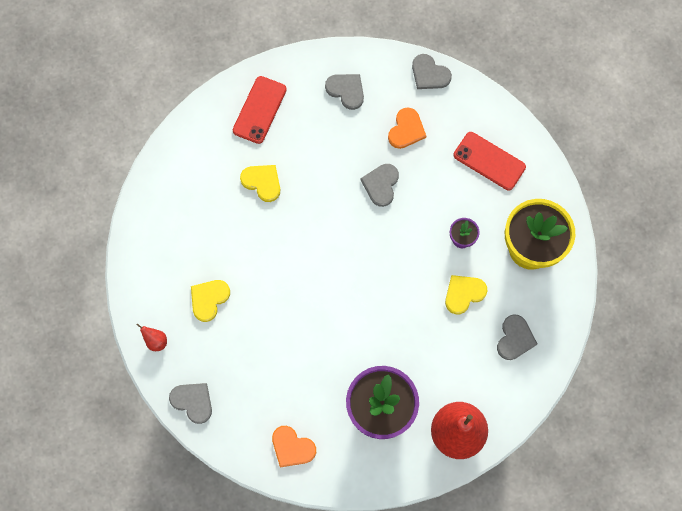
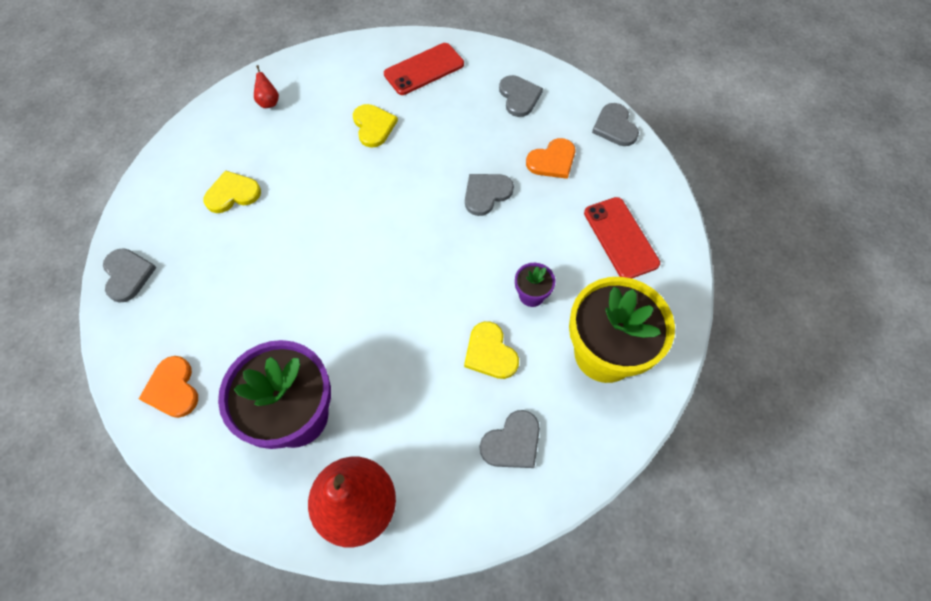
camera: 35 degrees right, 10 degrees down
red pear [137,324,167,351] -> red pear moved to [254,65,279,108]
yellow heart [445,275,487,314] -> yellow heart turned 120 degrees counterclockwise [464,321,519,379]

